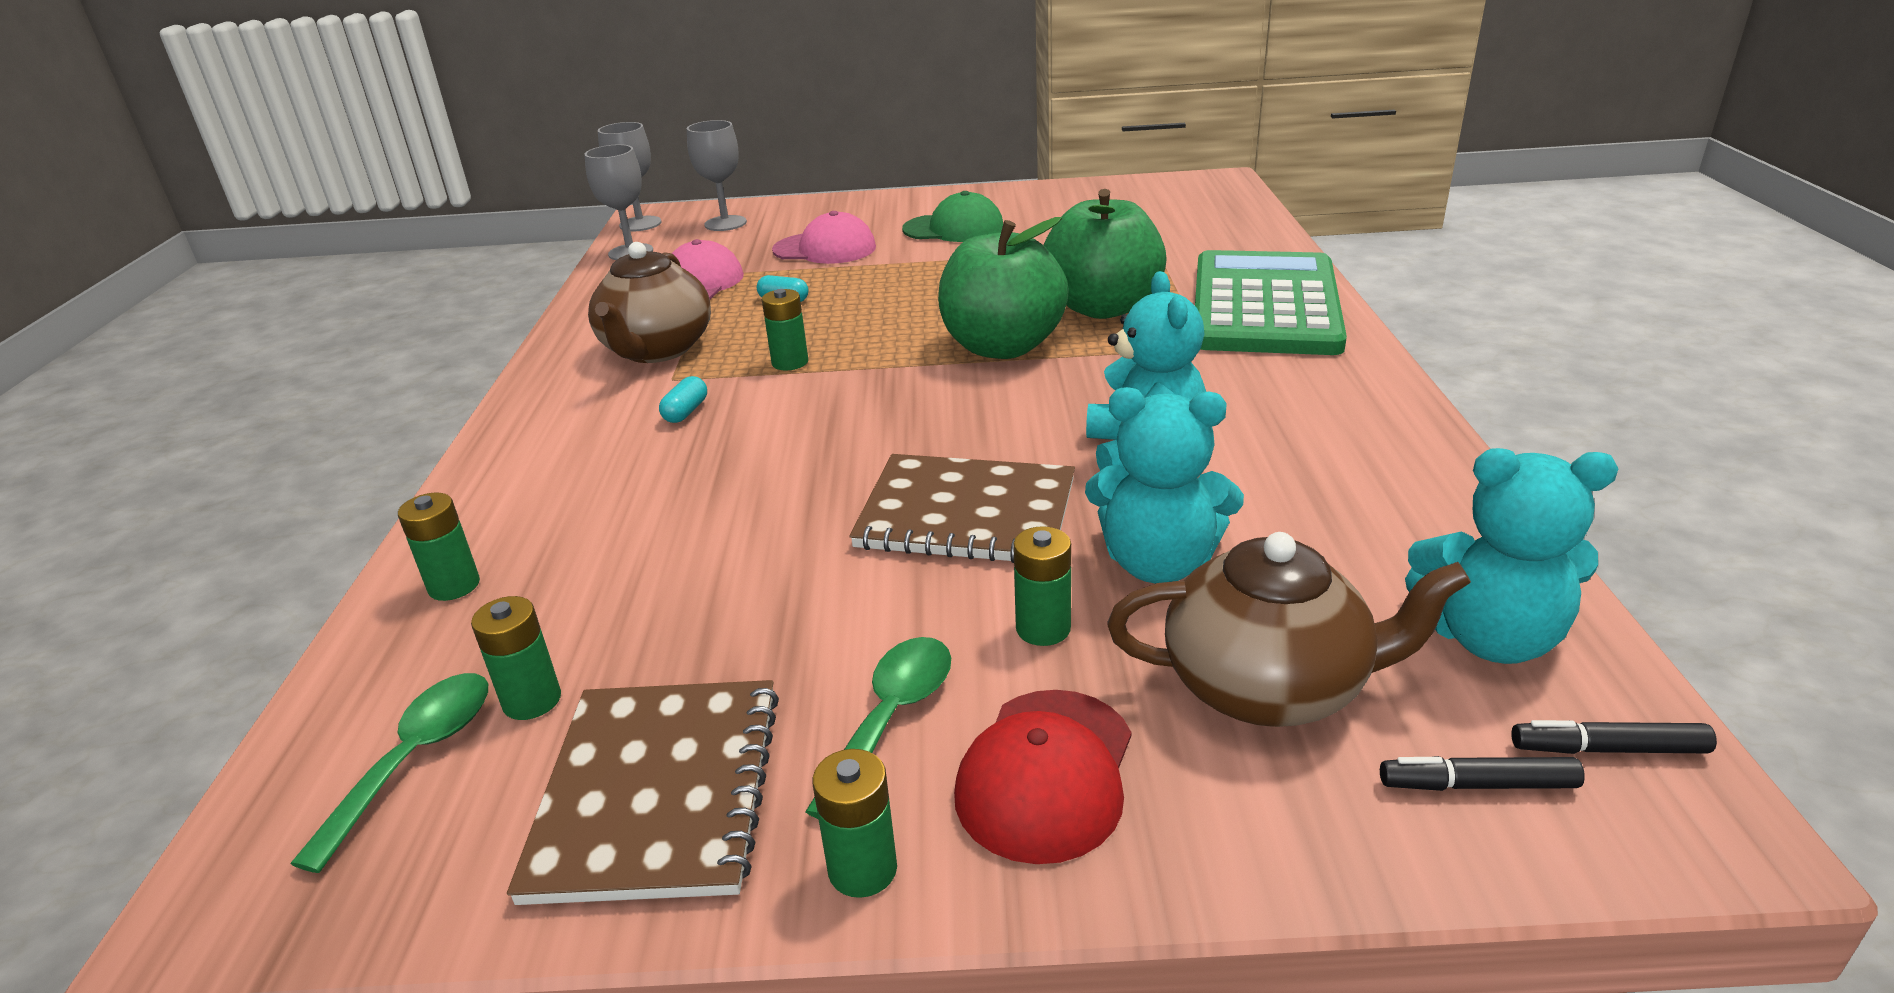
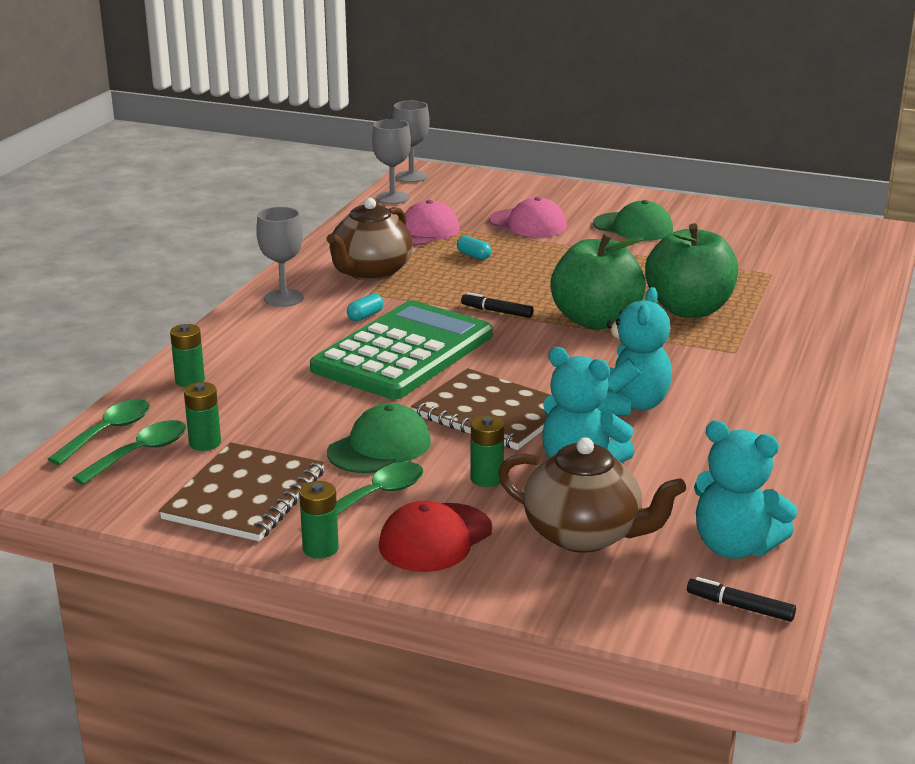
camera: 20 degrees right, 5 degrees down
grey goblet [687,120,747,231] -> grey goblet moved to [256,207,304,307]
green battery [762,289,808,370] -> none
green calculator [1195,250,1347,355] -> green calculator moved to [310,300,493,400]
black marker [1380,756,1585,791] -> black marker moved to [461,292,534,318]
none -> green spoon [47,399,150,465]
none -> green cap [327,403,431,473]

